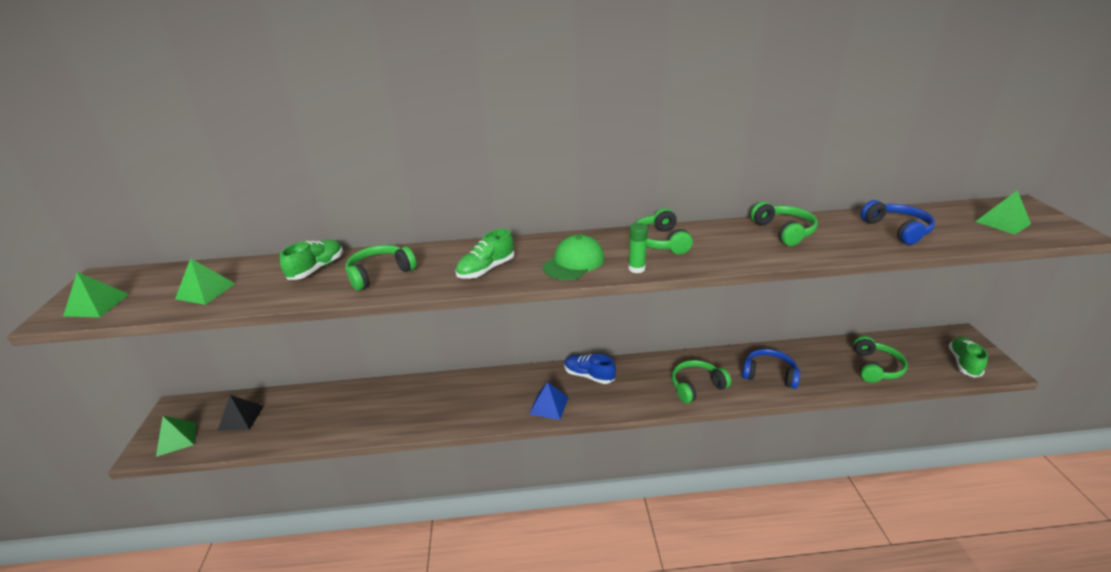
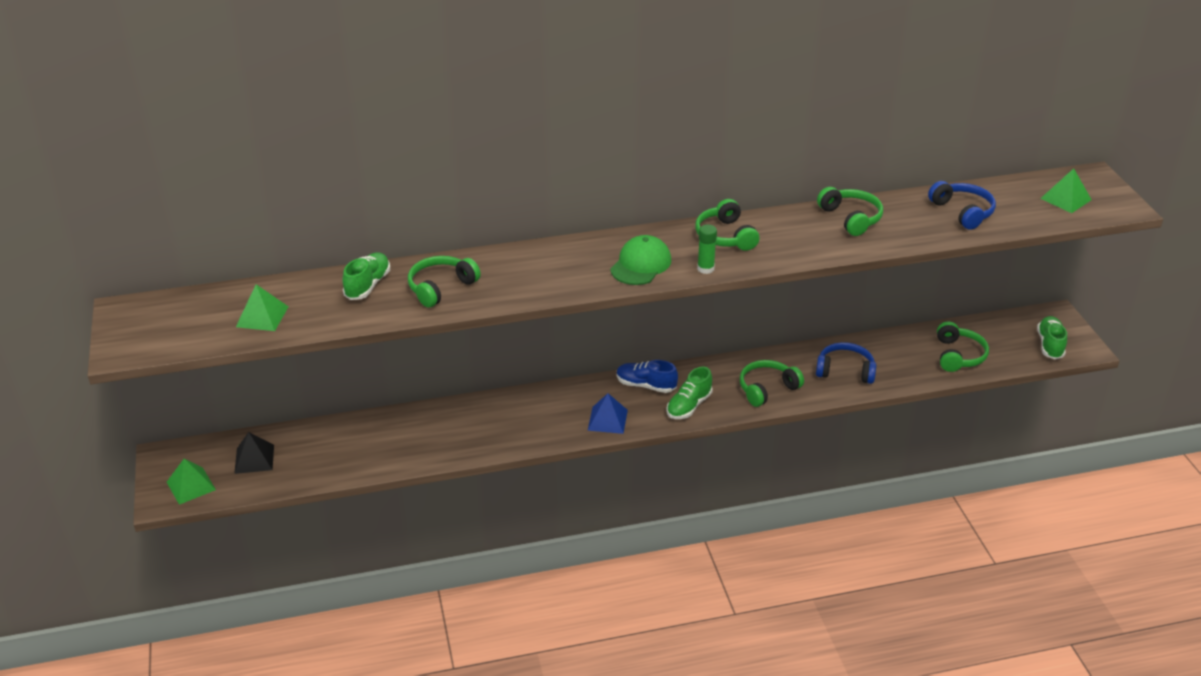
camera: 10 degrees left, 5 degrees up
green pyramid [63,272,129,317] -> none
green shoe [455,229,514,279] -> green shoe moved to [667,367,713,419]

